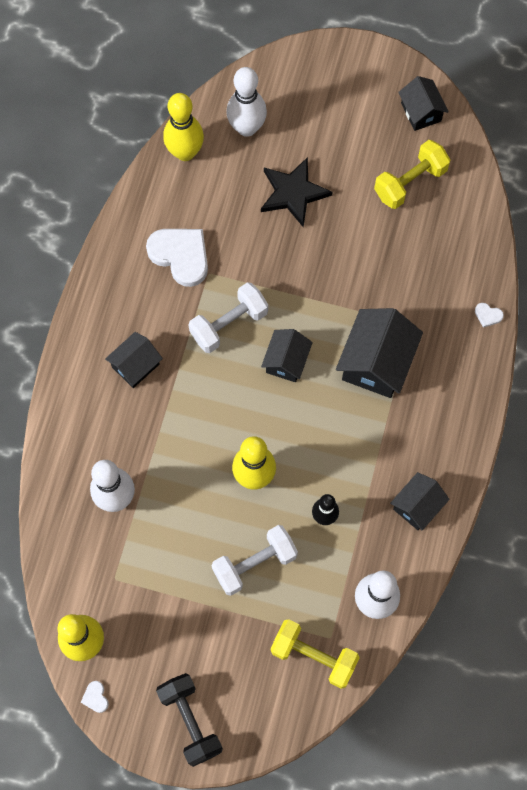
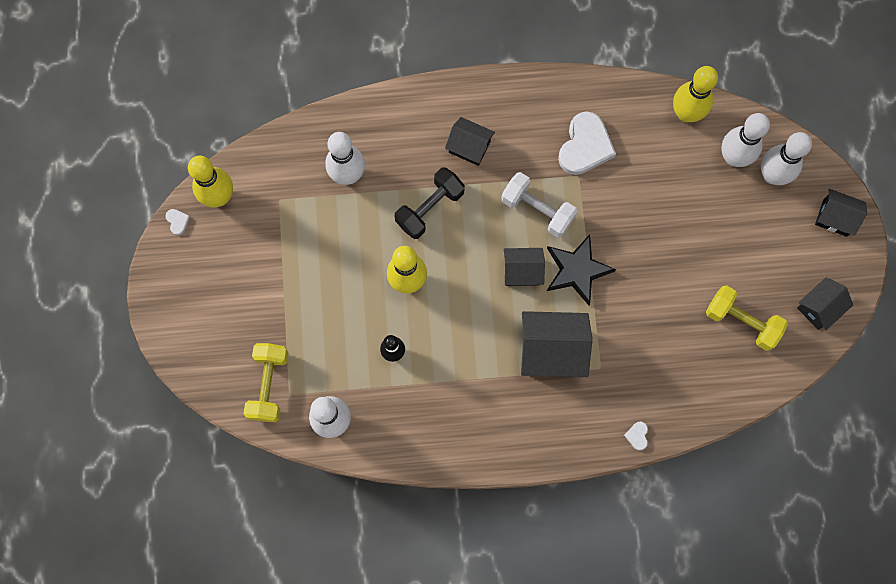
camera: 70 degrees right, 5 degrees up
white heart [81,681,109,713] -> white heart turned 105 degrees clockwise [166,209,190,235]
black dumbbell [156,673,223,767] -> black dumbbell moved to [395,167,465,239]
white dumbbell [212,525,298,596] -> none
black star [261,157,332,228] -> black star moved to [547,234,616,305]
black house [390,472,450,530] -> black house moved to [815,189,867,237]
none -> white bowling pin [761,132,812,185]

